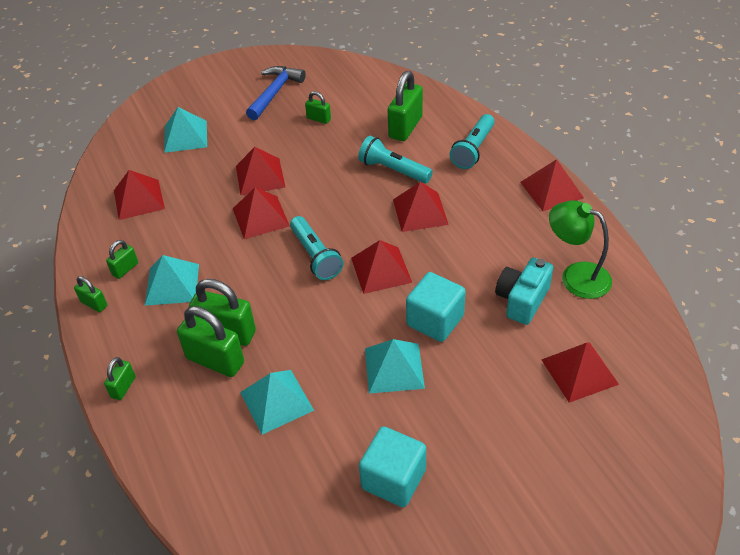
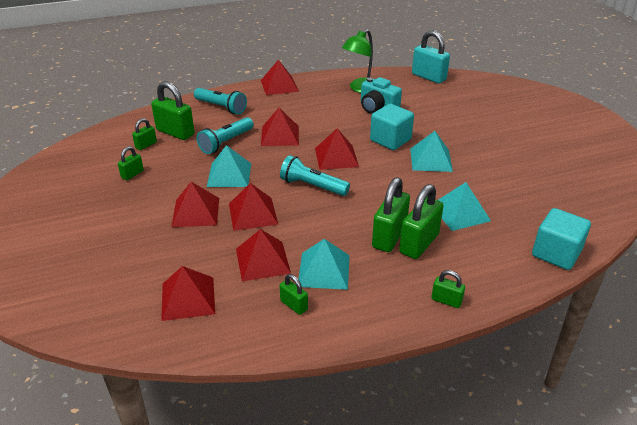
camera: 85 degrees left, 10 degrees down
green padlock [74,276,107,312] -> green padlock moved to [132,118,157,150]
turquoise pyramid [164,107,207,153] -> turquoise pyramid moved to [207,145,251,187]
blue hammer [246,66,306,120] -> none
turquoise flashlight [290,216,343,280] -> turquoise flashlight turned 135 degrees counterclockwise [280,155,350,196]
turquoise cube [359,427,426,507] -> turquoise cube moved to [532,208,591,270]
red pyramid [542,343,619,403] -> red pyramid moved to [236,229,291,281]
none -> turquoise padlock [412,30,450,84]

